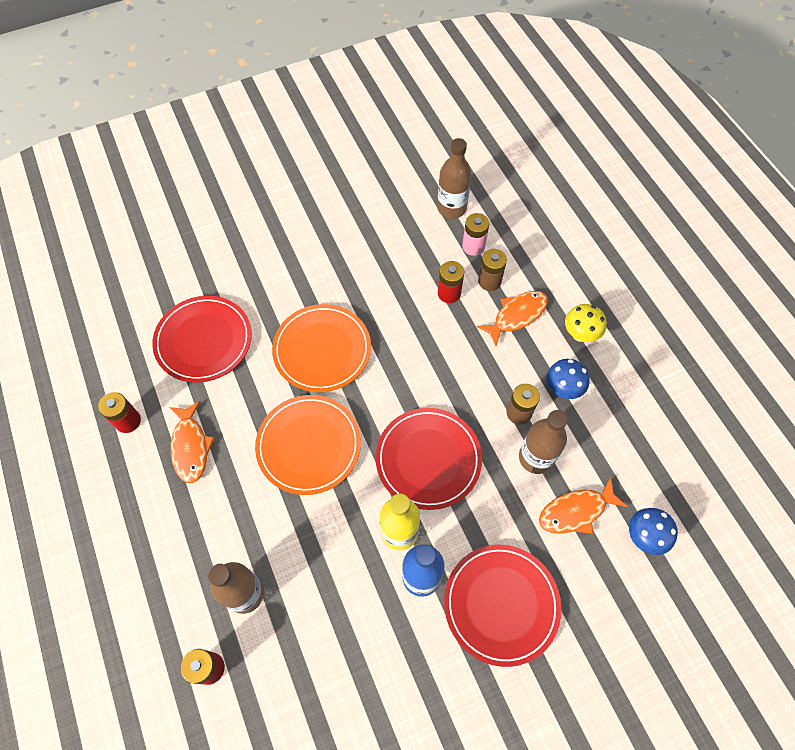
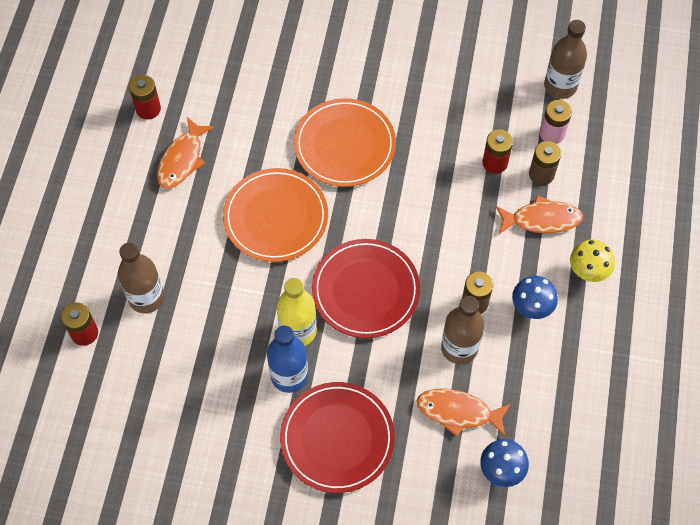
camera: 35 degrees right, 0 degrees up
red plate [152,296,252,383] -> none

